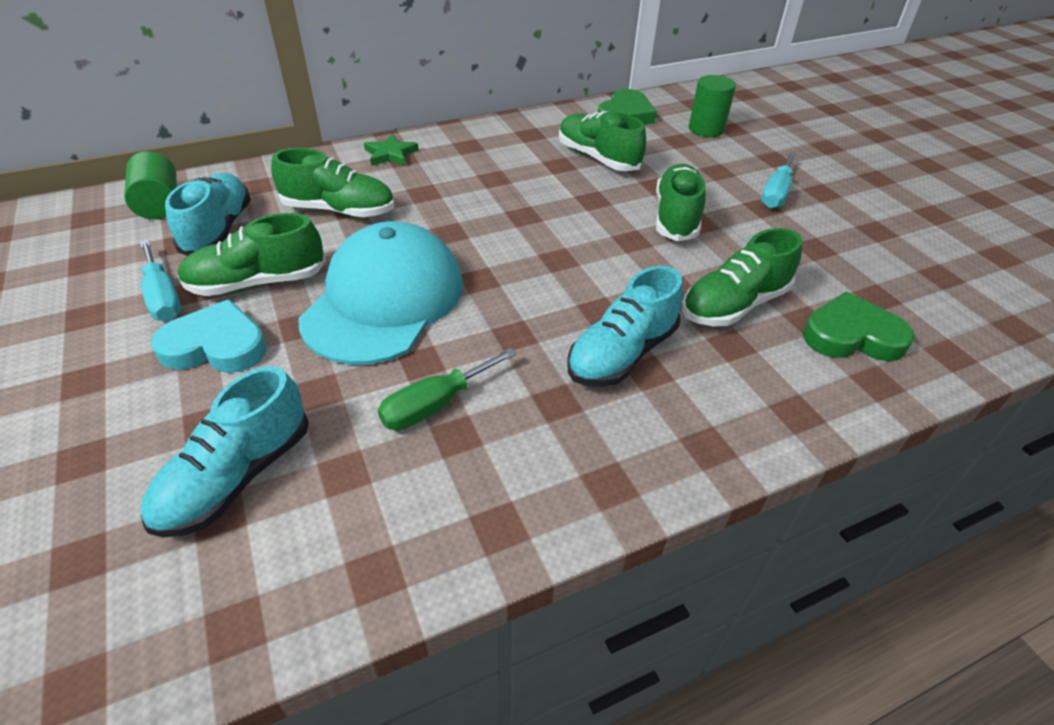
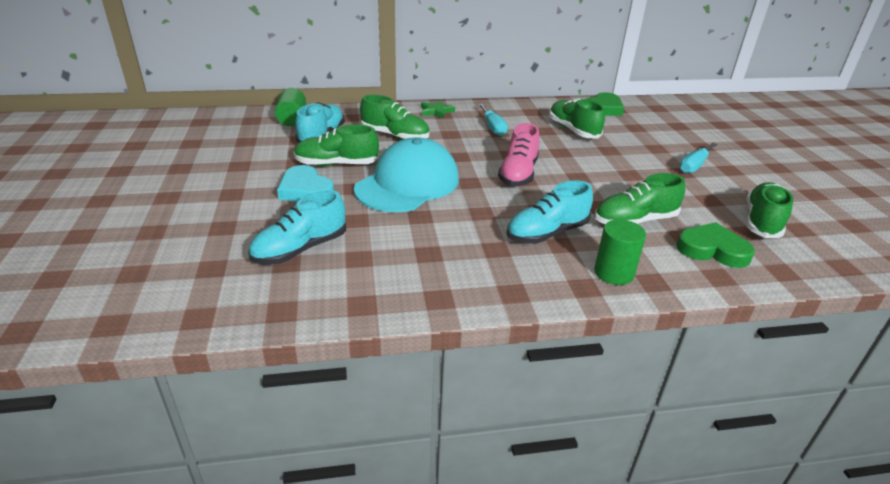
camera: 15 degrees right, 10 degrees down
turquoise screwdriver [140,240,182,321] -> turquoise screwdriver moved to [478,104,508,136]
turquoise heart [151,299,267,373] -> turquoise heart turned 150 degrees counterclockwise [277,165,334,202]
green screwdriver [378,348,517,430] -> none
green shoe [656,164,706,241] -> green shoe moved to [746,182,793,238]
green cylinder [689,75,736,137] -> green cylinder moved to [594,219,646,285]
none -> pink shoe [498,123,540,186]

